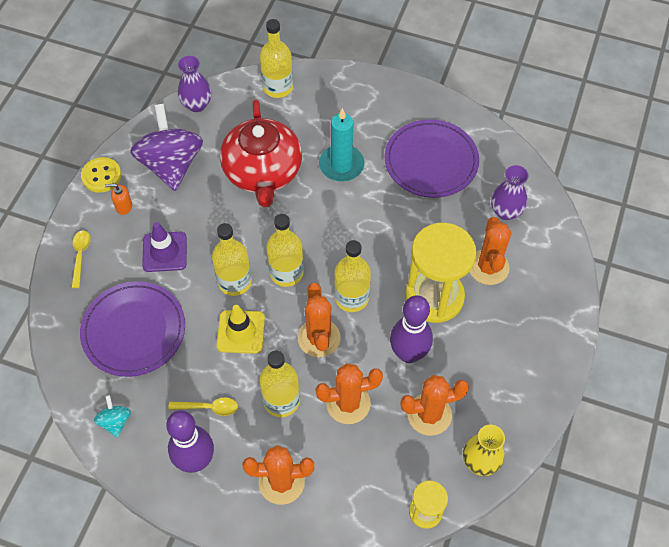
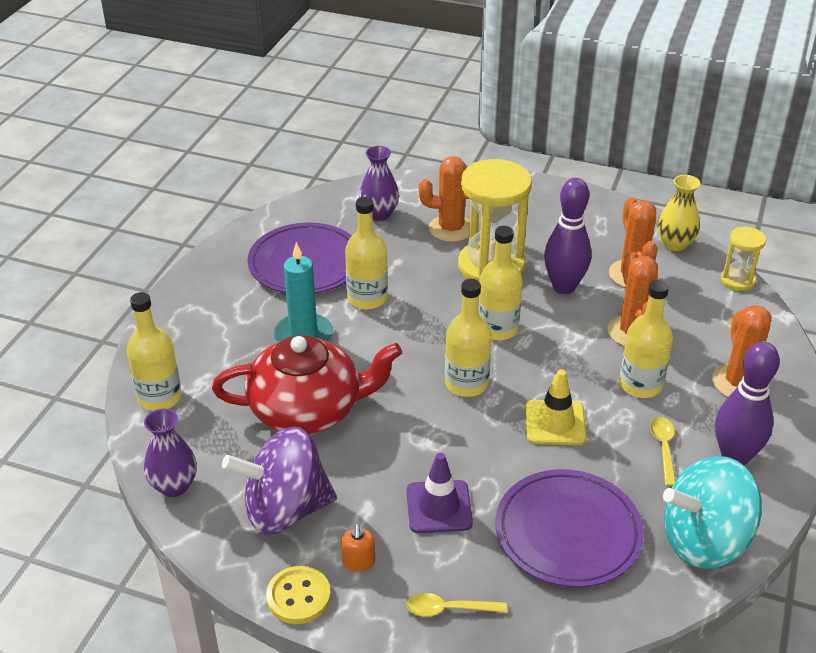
camera: 90 degrees left, 20 degrees down
turquoise spinning top [94,395,131,438] -> turquoise spinning top [663,456,762,569], size x2.25
yellow bottle [212,223,252,296] -> yellow bottle moved to [345,197,388,310]
orange cactus [298,283,341,357] -> none

